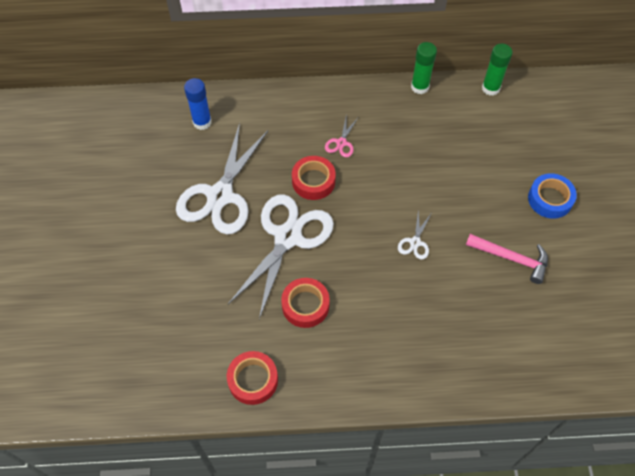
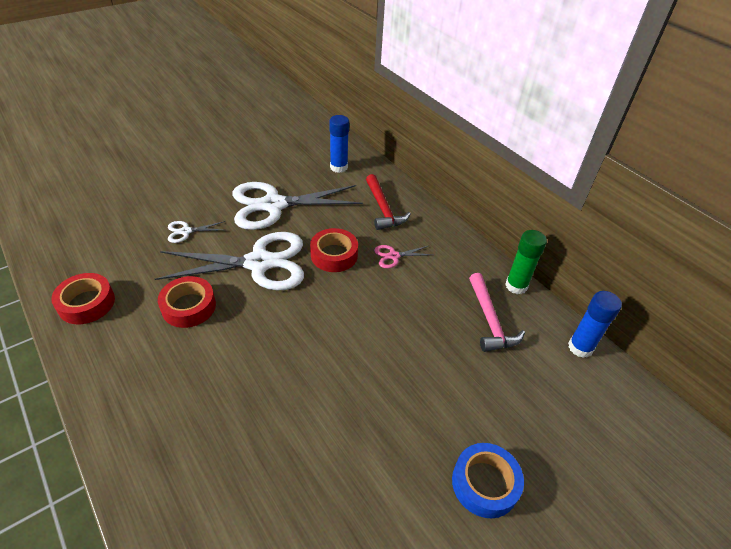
camera: 55 degrees right, 15 degrees down
white scissors [398,210,431,259] -> white scissors moved to [168,221,225,243]
pink hammer [466,234,548,284] -> pink hammer moved to [469,273,525,352]
green glue stick [482,43,513,96] -> blue glue stick [568,291,622,358]
none -> red hammer [366,174,411,230]

